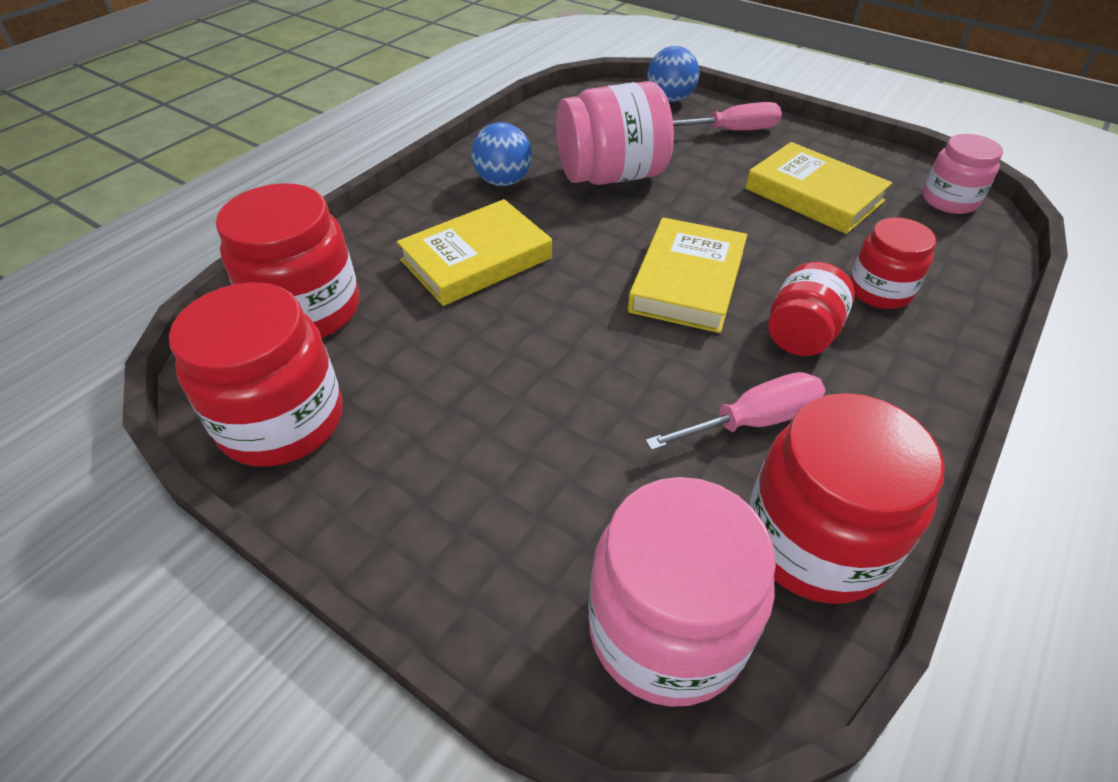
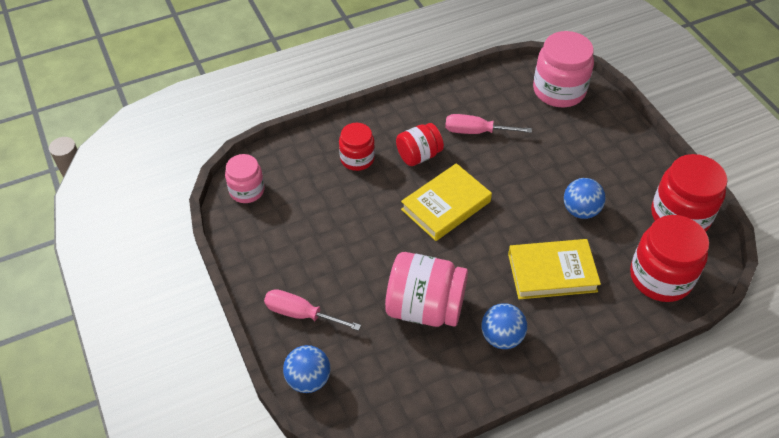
camera: 150 degrees left, 5 degrees up
yellow book [746,142,892,234] -> none
red jar [749,393,945,604] -> none
none -> blue ball [564,178,606,219]

